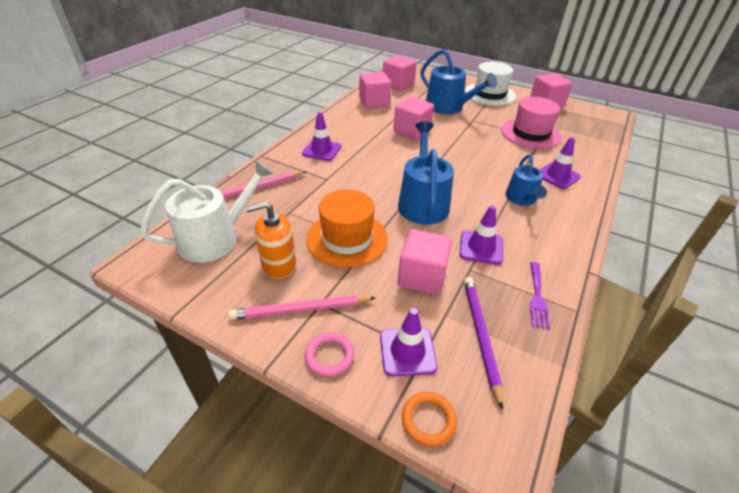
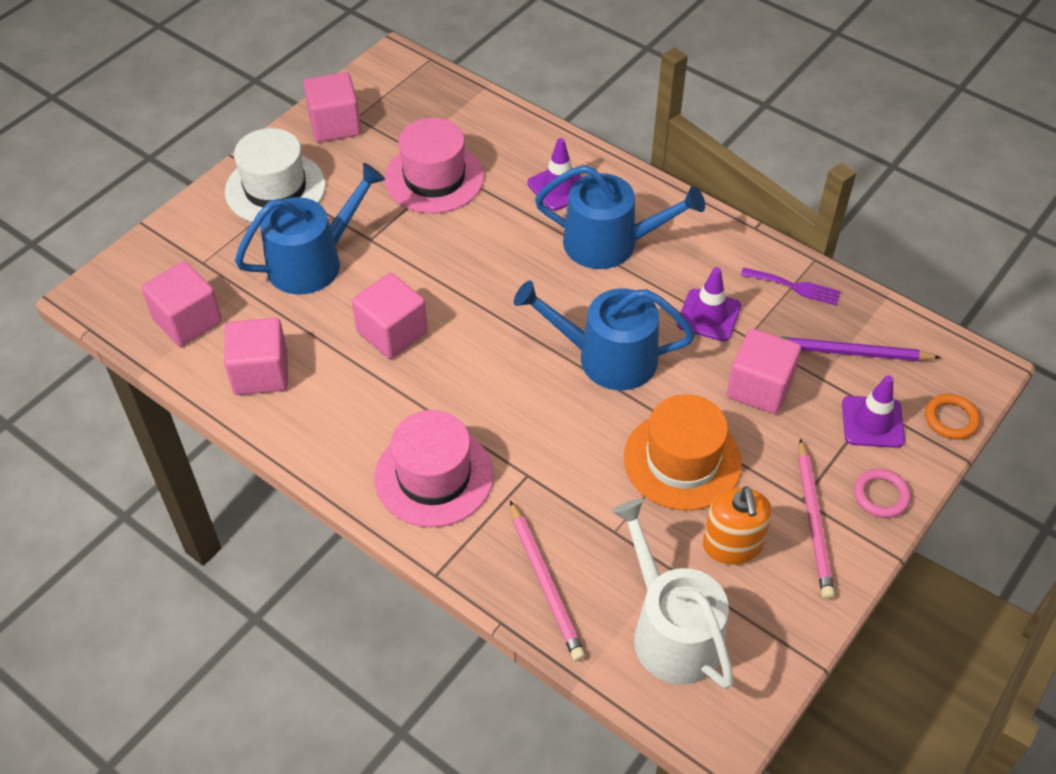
camera: 80 degrees left, 10 degrees up
purple traffic cone [302,112,341,161] -> pink hat [374,410,493,527]
blue watering can [505,154,547,206] -> blue watering can [535,165,705,269], size x1.61

